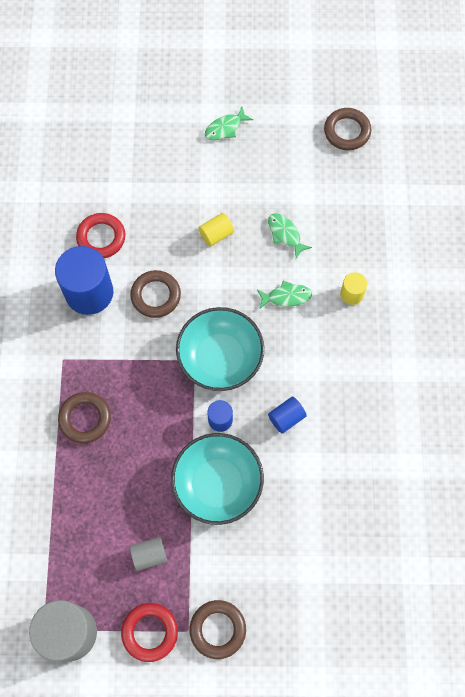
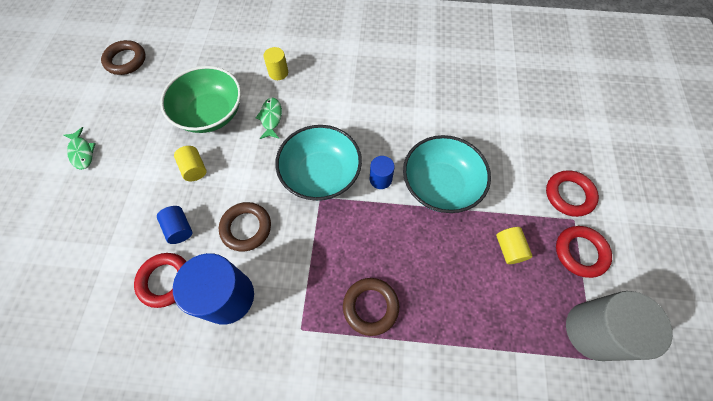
camera: 85 degrees left, 5 degrees down
grey cylinder [130,537,167,571] -> yellow cylinder [496,227,533,264]
brown ring [190,600,246,659] -> red ring [546,170,599,217]
green fish [268,213,312,258] -> green bowl [160,66,241,133]
blue cylinder [268,396,307,433] -> blue cylinder moved to [157,206,193,244]

